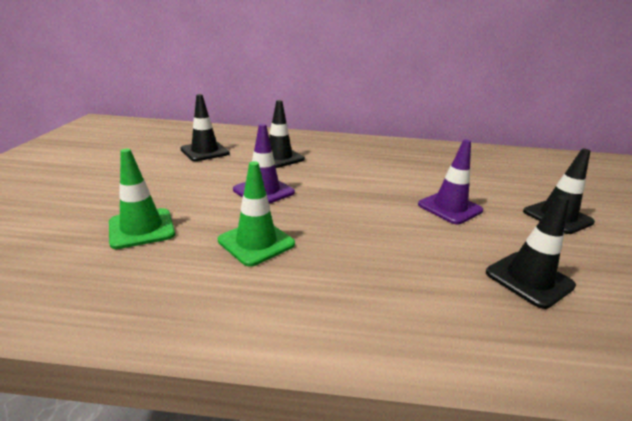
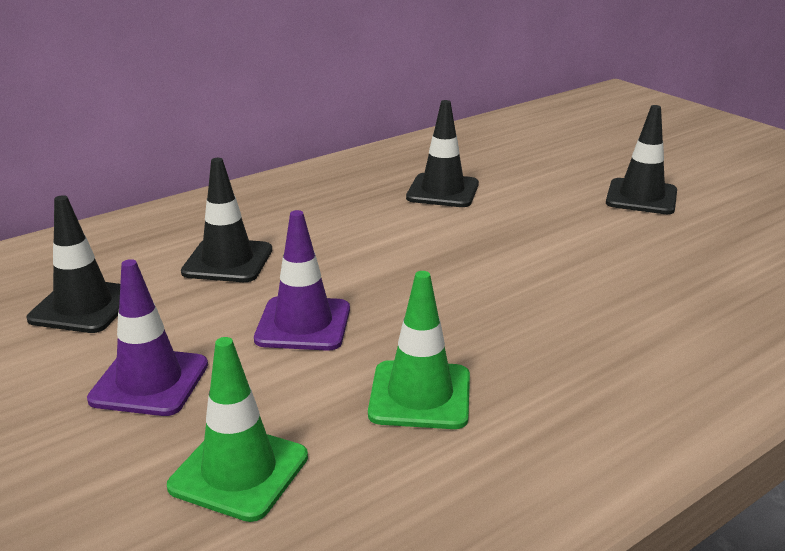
camera: 40 degrees left, 0 degrees up
purple traffic cone [418,139,483,224] -> purple traffic cone moved to [87,259,208,416]
black traffic cone [486,195,576,309] -> black traffic cone moved to [406,100,479,207]

